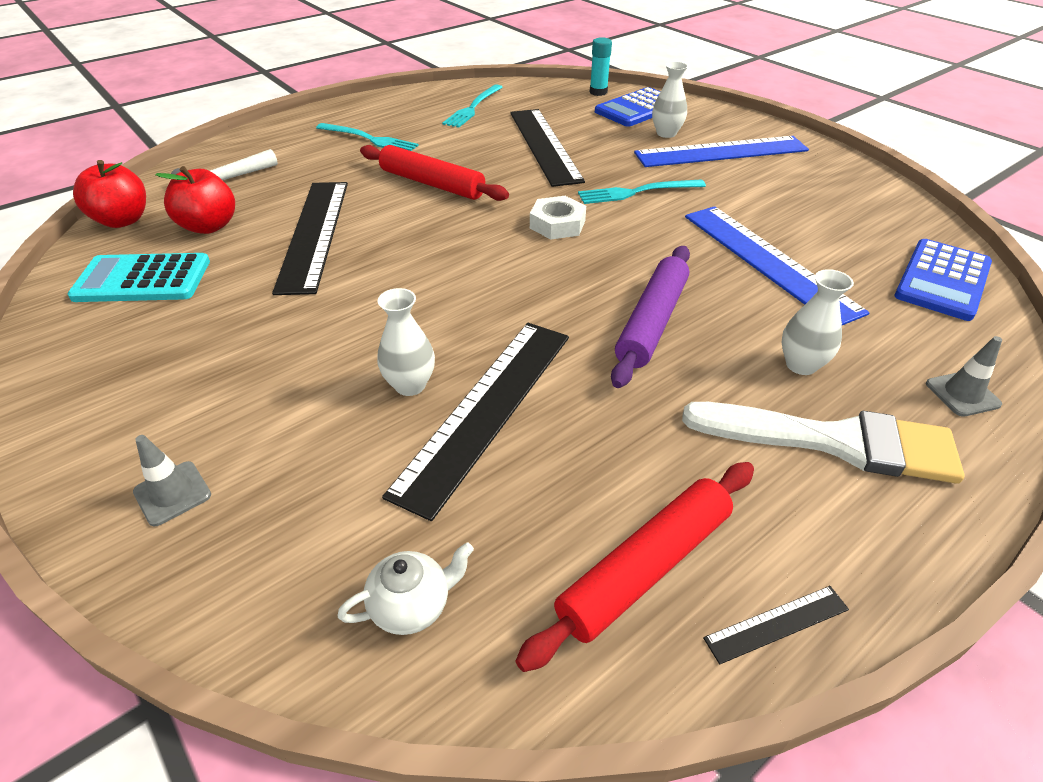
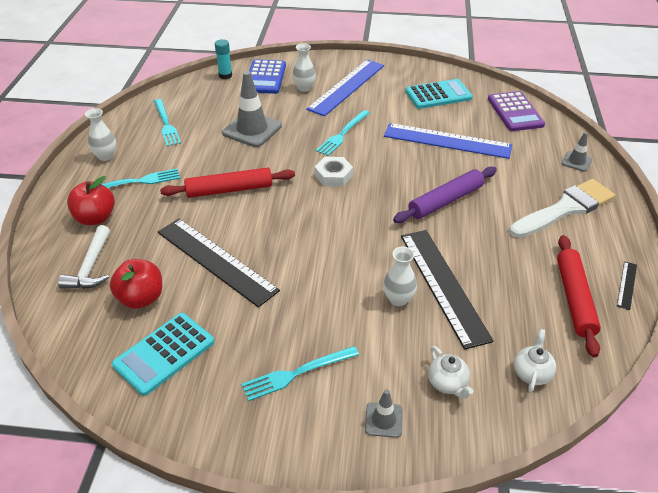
camera: 45 degrees left, 0 degrees up
red apple [73,160,146,228] -> red apple moved to [67,176,115,225]
black ruler [510,109,585,187] -> grey traffic cone [222,71,282,147]
purple rolling pin [611,246,690,388] -> purple rolling pin turned 75 degrees clockwise [393,166,497,223]
white vase [782,269,854,375] -> white vase moved to [85,108,116,161]
blue calculator [894,239,992,321] -> purple calculator [488,91,545,131]
none -> turquoise fork [241,346,359,401]
none -> turquoise calculator [405,79,473,109]
none -> white teapot [428,346,473,399]

